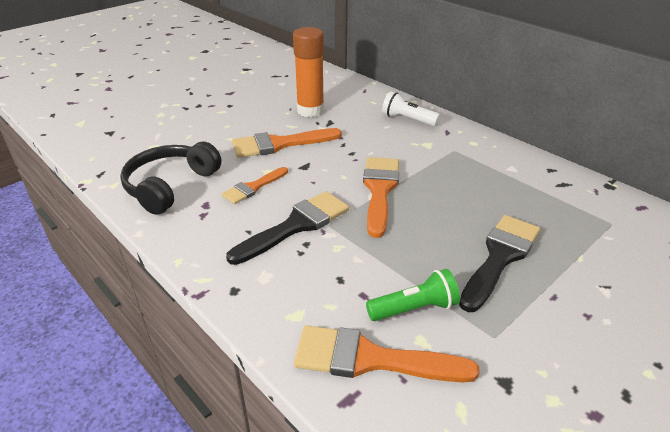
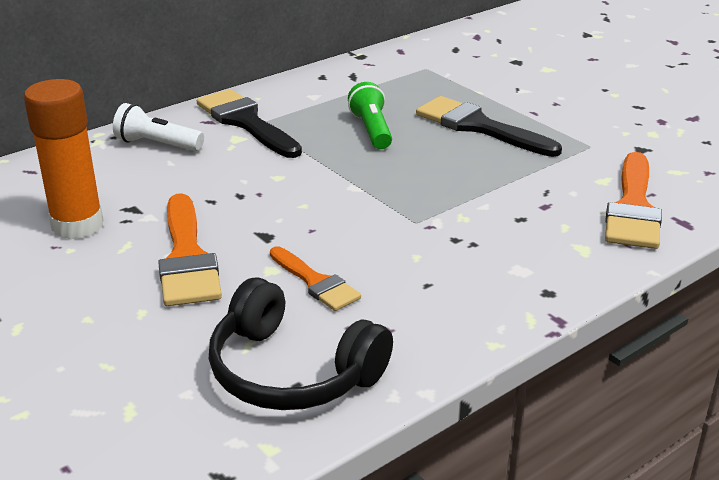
camera: 85 degrees left, 5 degrees down
black brush [226,191,349,265] -> black brush moved to [197,89,302,158]
orange brush [363,157,399,238] -> none
green flashlight [366,269,460,321] -> green flashlight moved to [348,82,392,149]
white flashlight [382,92,440,126] -> white flashlight turned 75 degrees clockwise [113,103,204,151]

